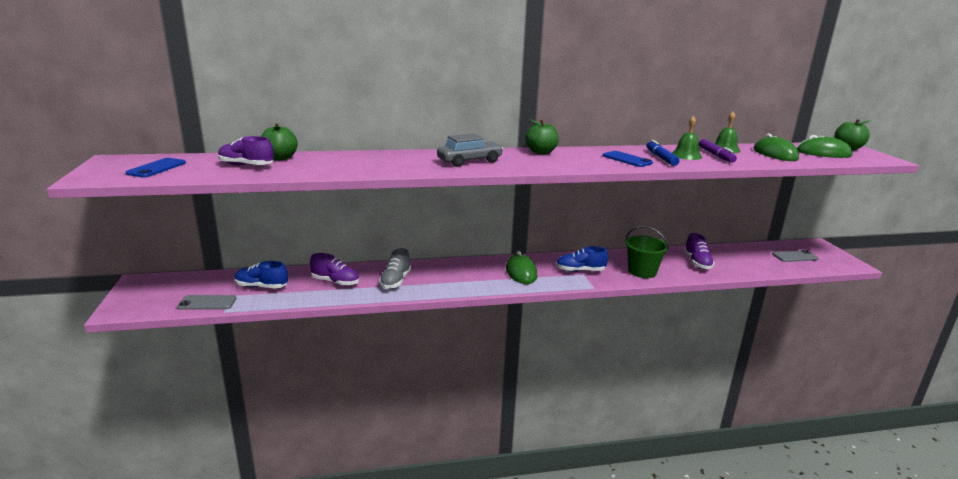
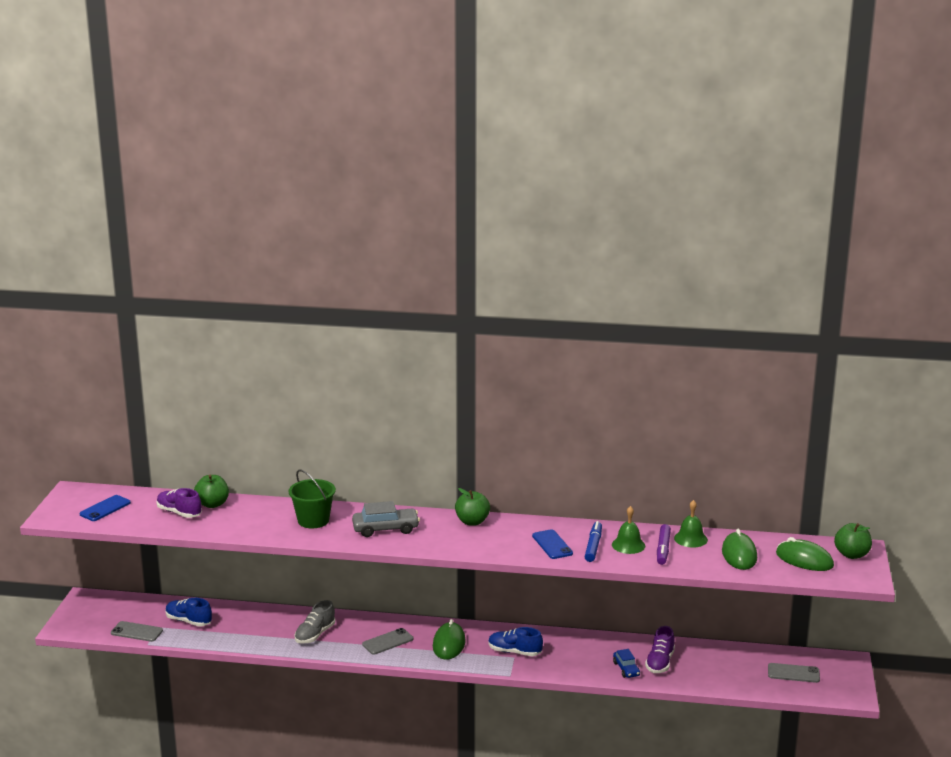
camera: 20 degrees right, 0 degrees up
purple shoe [310,253,359,286] -> none
green bucket [625,226,669,278] -> green bucket moved to [289,469,336,528]
none -> grey phone [362,628,414,655]
none -> blue car [613,649,640,678]

